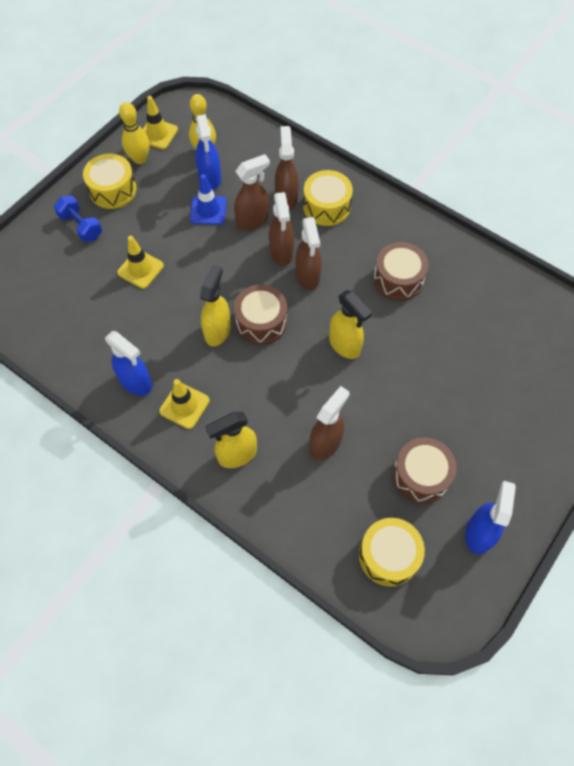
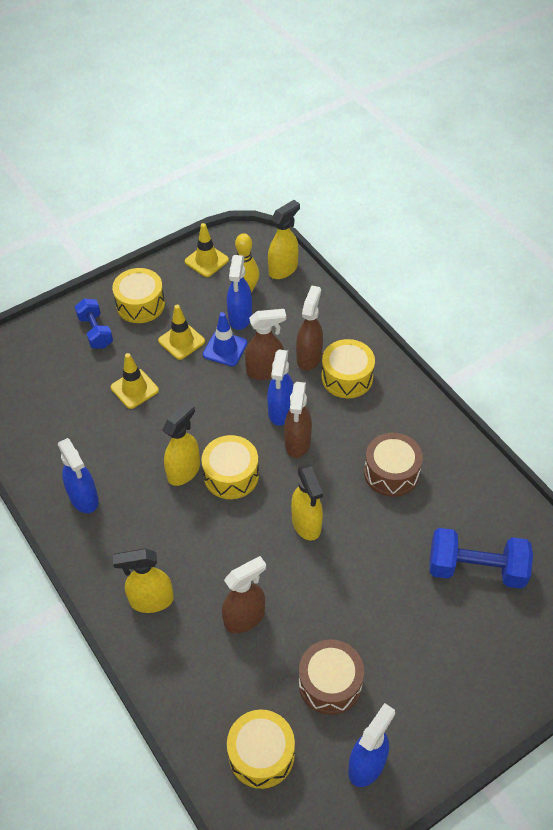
camera: 20 degrees right, 10 degrees down
yellow bowling pin [119,102,150,164] -> none
yellow traffic cone [159,379,210,429] -> yellow traffic cone moved to [158,305,205,360]
brown drum [234,284,287,345] -> yellow drum [201,435,259,499]
brown spray bottle [269,192,294,266] -> blue spray bottle [267,350,294,425]
none -> yellow spray bottle [268,200,300,279]
none -> blue dumbbell [430,528,533,589]

